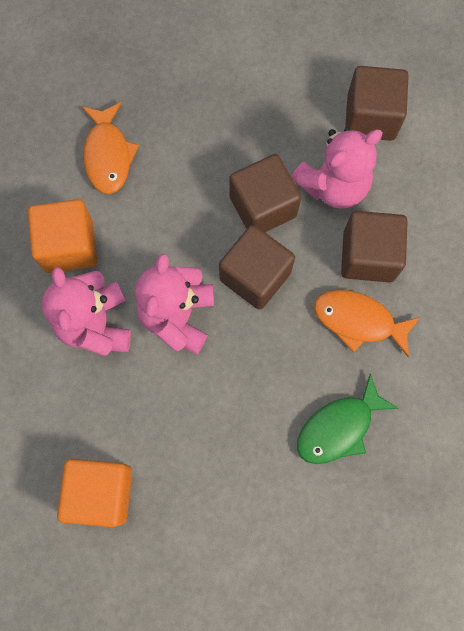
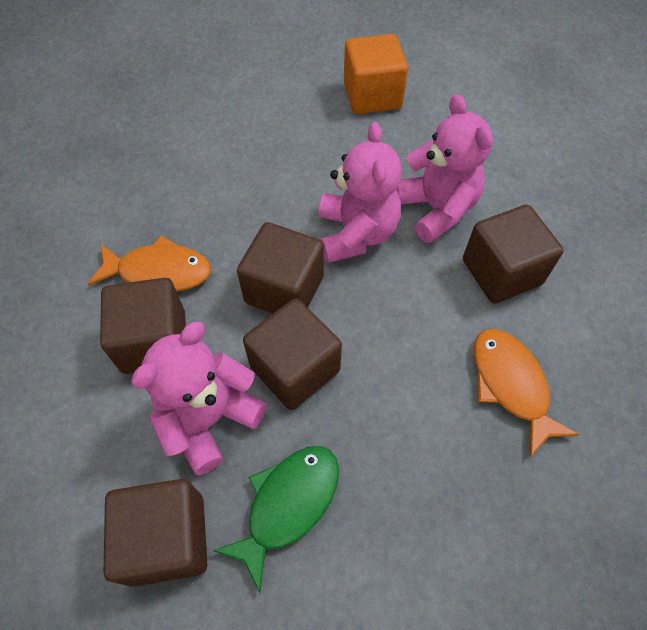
camera: 165 degrees right, 15 degrees down
orange cube [28,199,97,273] -> brown cube [463,205,564,303]
green fish [297,373,399,464] -> green fish moved to [213,446,339,593]

